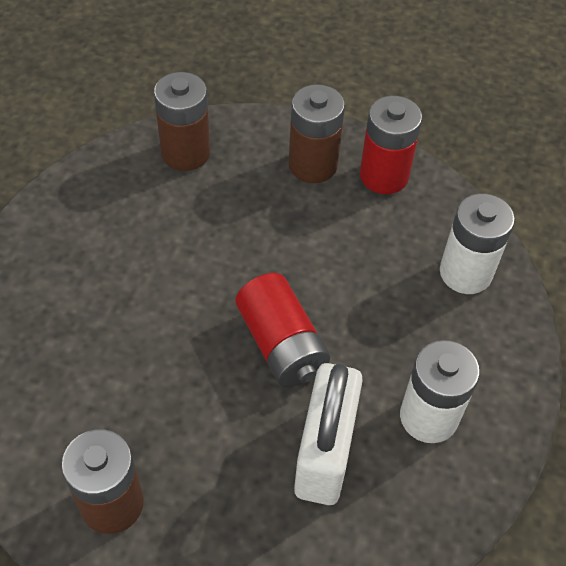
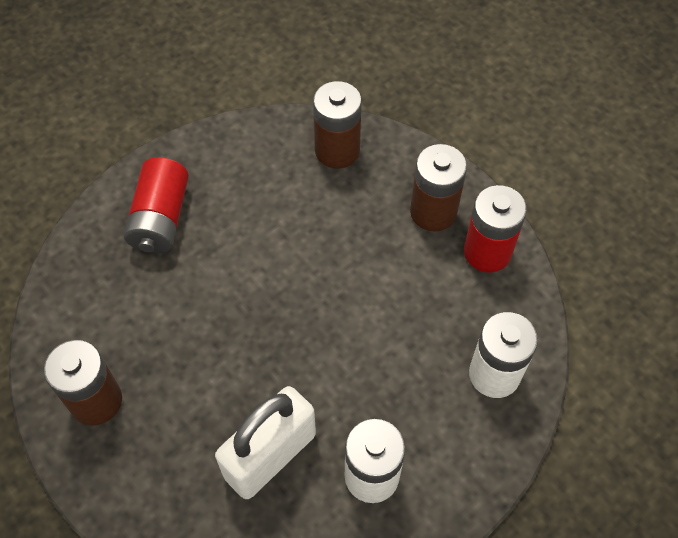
camera: 35 degrees right, 5 degrees up
red battery [235,273,330,387] -> red battery moved to [124,157,189,254]

